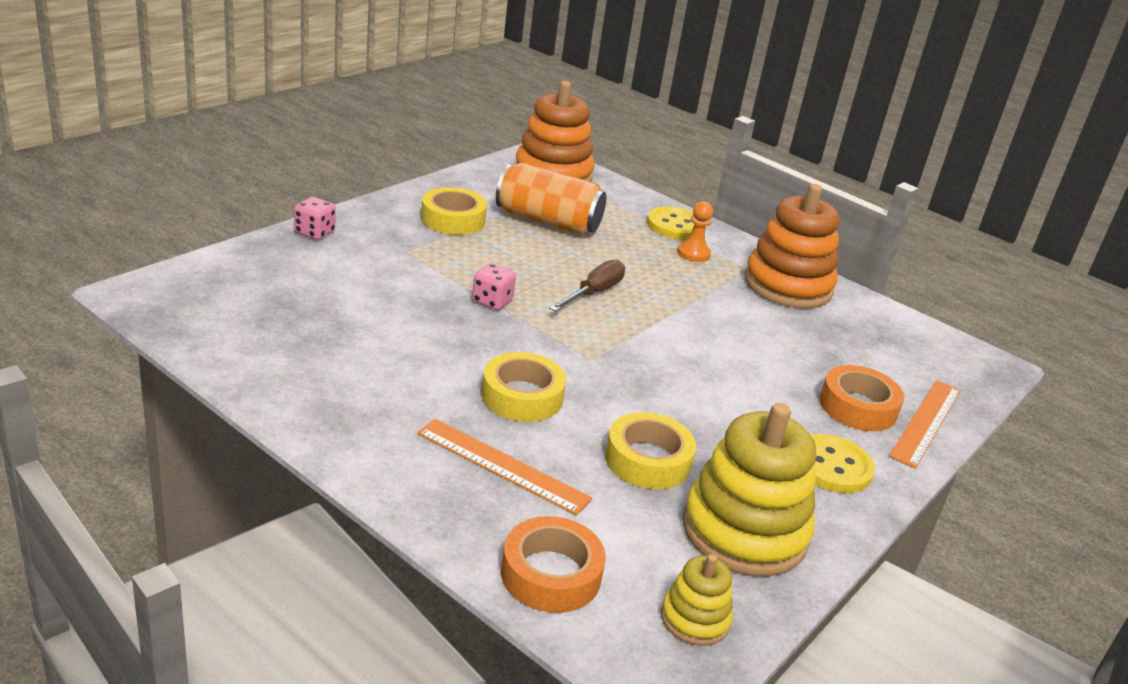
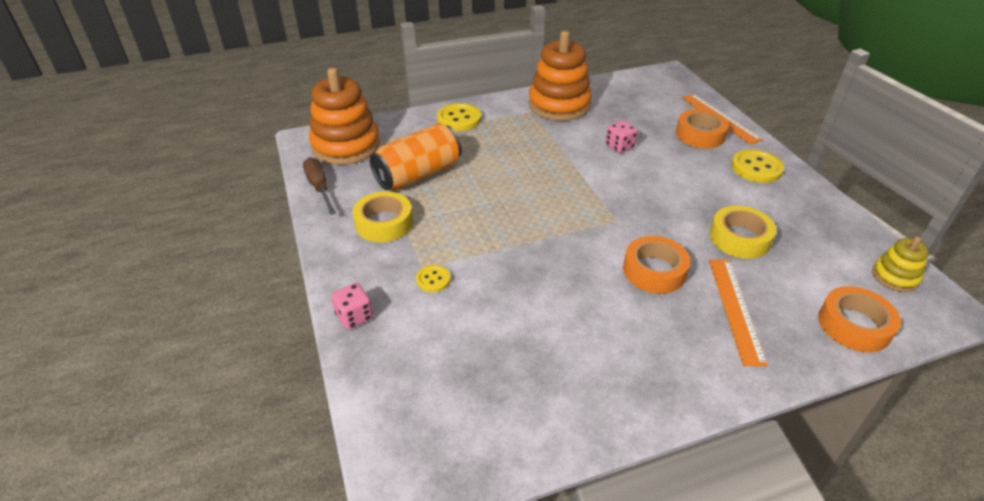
camera: 55 degrees left, 10 degrees up
orange ruler [417,419,592,515] -> orange ruler turned 60 degrees counterclockwise [709,260,768,366]
pink dice [472,263,516,310] -> pink dice moved to [606,120,638,153]
yellow tape [481,352,566,422] -> orange tape [623,236,690,294]
brown screwdriver [549,259,625,312] -> brown screwdriver moved to [303,157,336,215]
orange pawn [677,201,713,262] -> none
yellow stacking toy [683,403,816,576] -> none
none -> yellow button [416,265,451,292]

